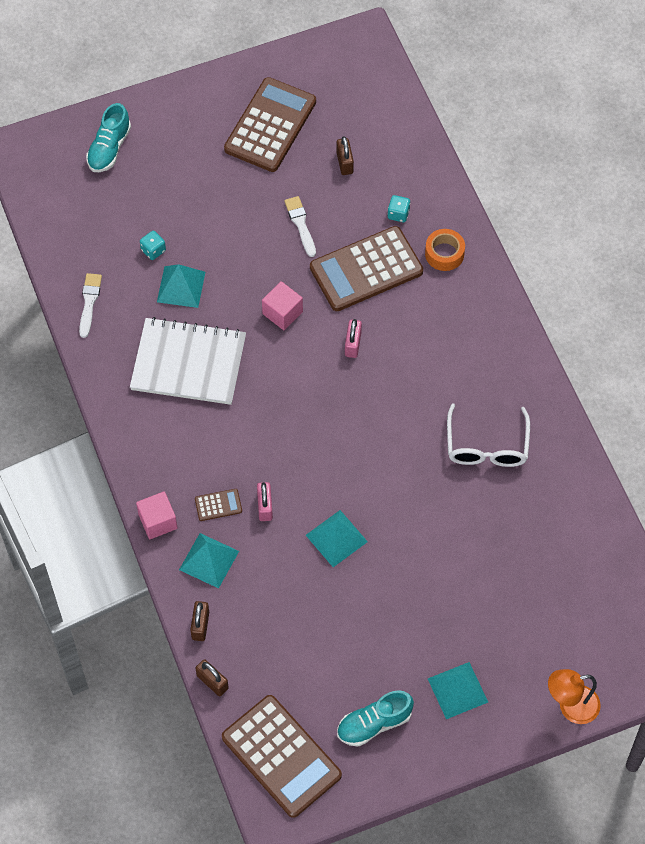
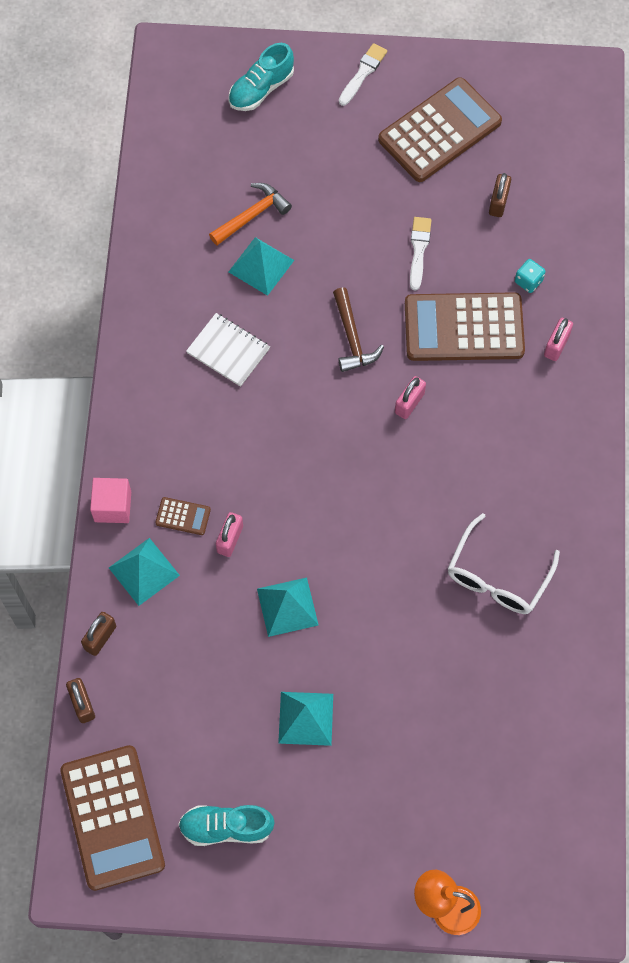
camera: 25 degrees right, 5 degrees up
white brush [79,273,102,338] -> white brush moved to [339,43,387,106]
white notebook [130,317,246,405] -> white notebook [186,313,270,387], size x0.57
turquoise dice [140,230,166,260] -> orange hammer [209,183,292,245]
pink cube [262,281,303,330] -> brown hammer [333,287,384,372]
orange tape [425,229,465,271] -> pink padlock [544,318,573,361]
turquoise pyramid [428,662,488,719] -> turquoise pyramid moved to [278,692,333,746]

